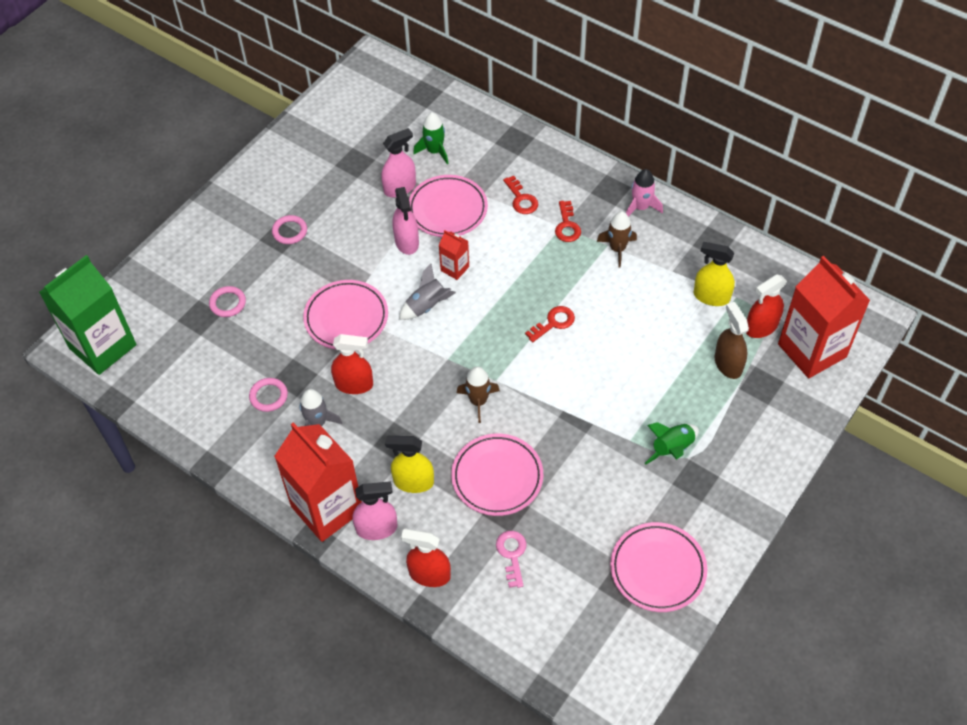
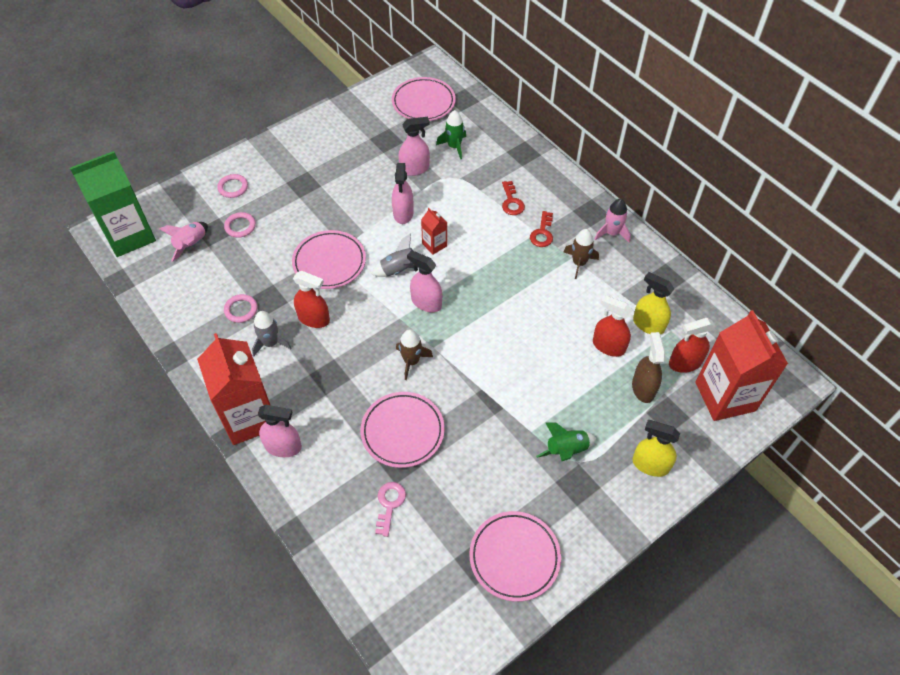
camera: 15 degrees right, 0 degrees up
pink ring [272,215,307,244] -> pink ring moved to [217,174,248,198]
yellow spray bottle [385,436,434,493] -> yellow spray bottle moved to [632,420,680,477]
red spray bottle [401,529,451,587] -> red spray bottle moved to [593,295,632,357]
pink plate [409,175,488,237] -> pink plate moved to [392,77,456,121]
red key [525,306,575,342] -> none
none -> pink rocket [159,222,208,262]
none -> pink spray bottle [407,250,442,312]

